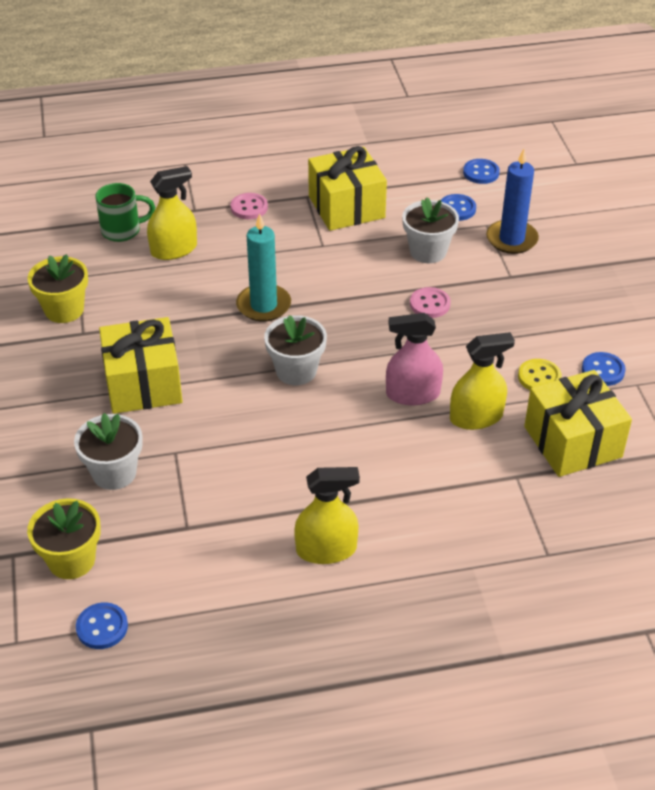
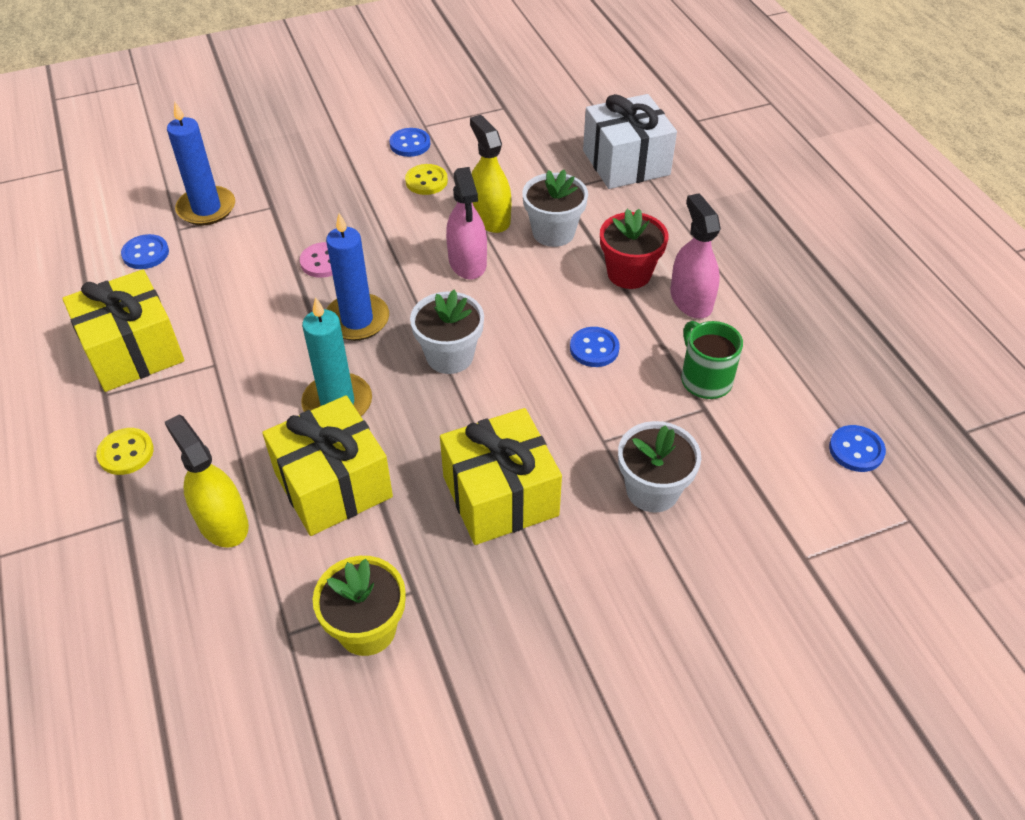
camera: 100 degrees left, 5 degrees up
yellow flower pot [27,498,101,579] -> none
green mug [96,183,155,242] -> green mug moved to [681,321,743,399]
pink button [231,193,268,219] -> yellow button [96,428,154,475]
yellow spray bottle [294,467,360,564] -> pink spray bottle [670,193,721,319]
white flower pot [402,197,459,263] -> white flower pot moved to [522,170,588,247]
blue button [463,159,500,184] -> blue button moved to [570,327,620,367]
yellow gift [524,370,632,477] -> yellow gift moved to [262,396,393,536]
none -> blue candle [326,213,389,341]
none -> white gift [583,94,677,189]
none -> red flower pot [600,209,668,289]

